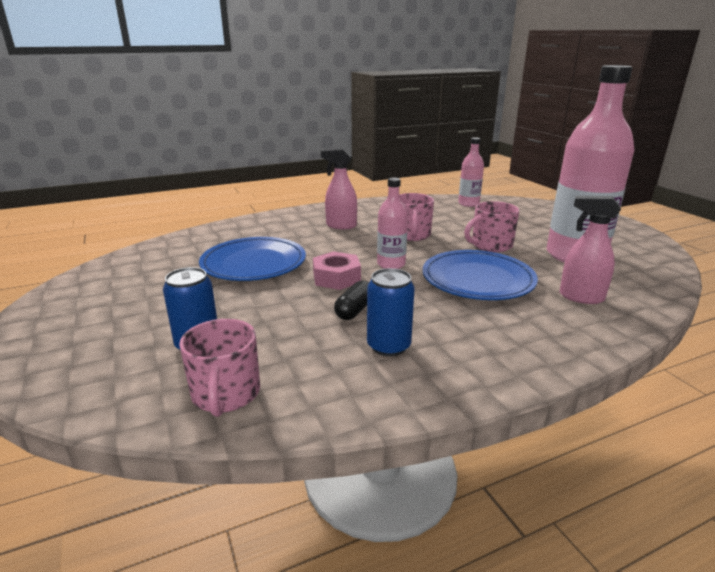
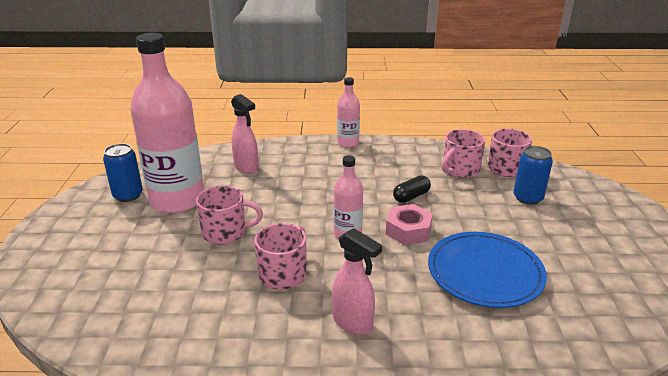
camera: 155 degrees left, 5 degrees up
blue can [367,268,415,357] -> blue can moved to [103,144,143,202]
blue plate [423,250,538,300] -> none
pink bottle [458,137,484,207] -> pink bottle moved to [337,77,360,147]
none -> pink mug [442,129,486,178]

